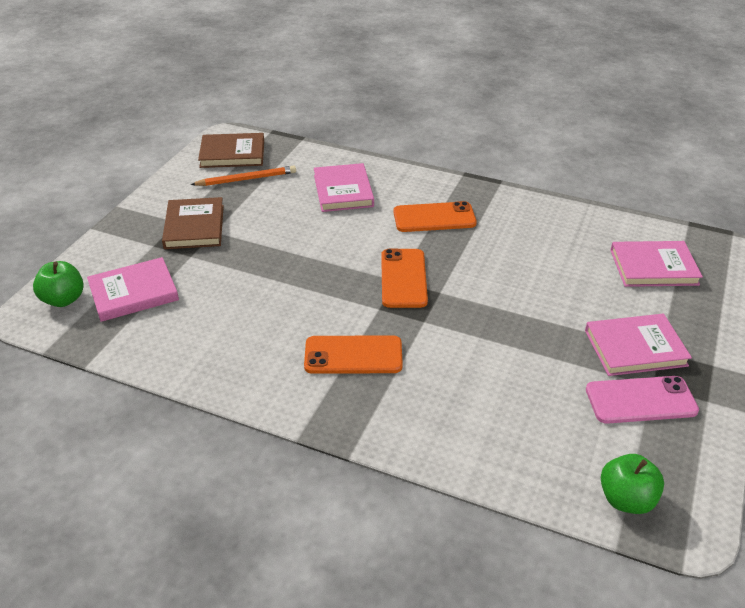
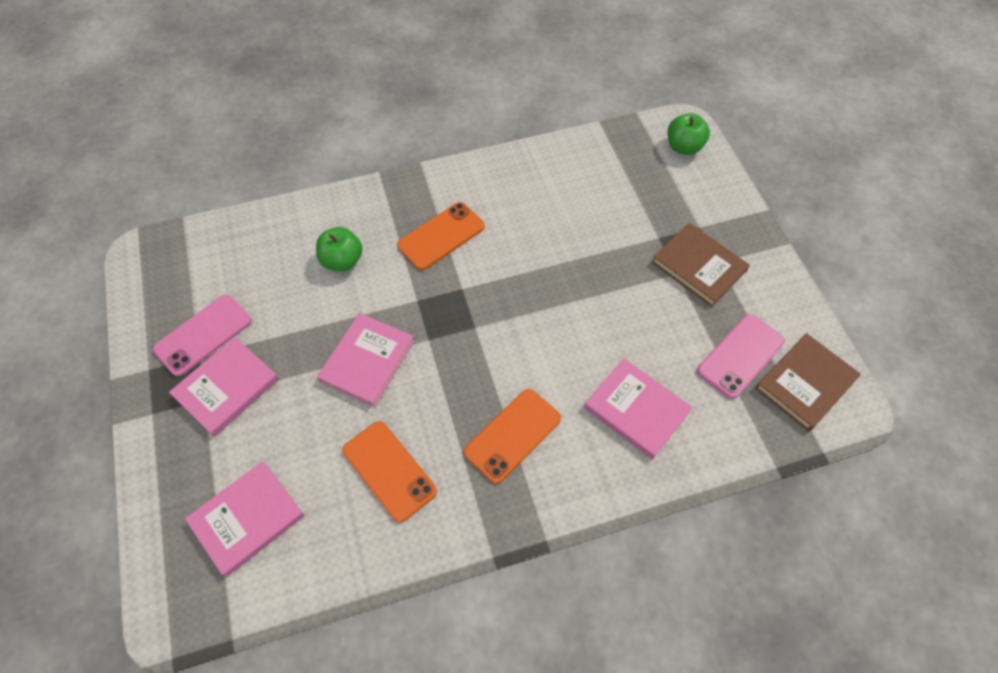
camera: 140 degrees right, 20 degrees up
pink book [87,257,179,322] -> pink book moved to [317,313,414,407]
orange pencil [190,166,296,186] -> pink phone [697,314,785,399]
orange phone [381,249,428,308] -> orange phone moved to [343,421,437,523]
green apple [601,454,664,514] -> green apple moved to [316,227,362,271]

